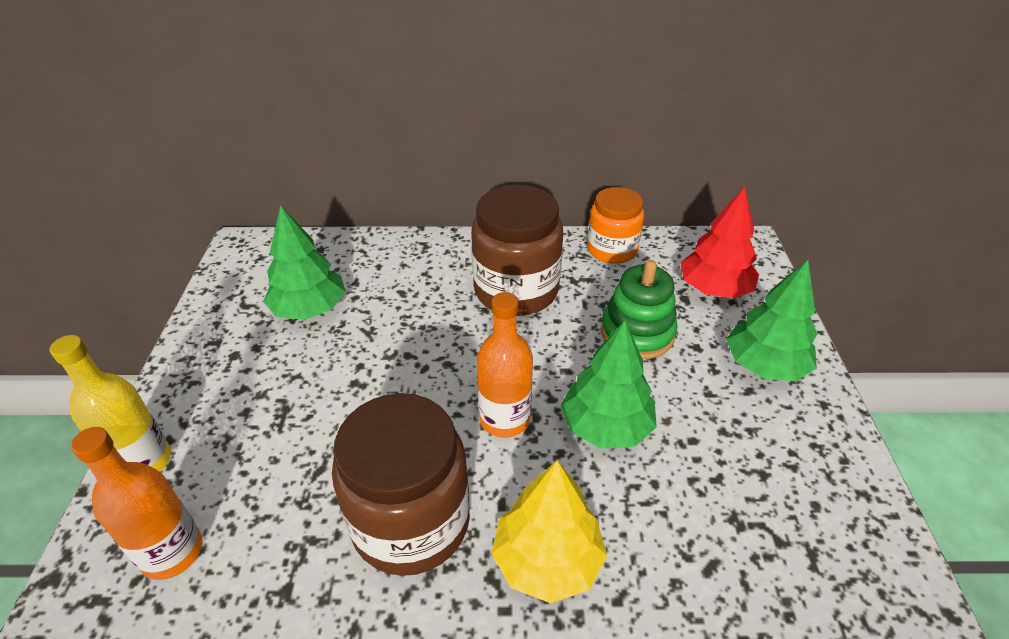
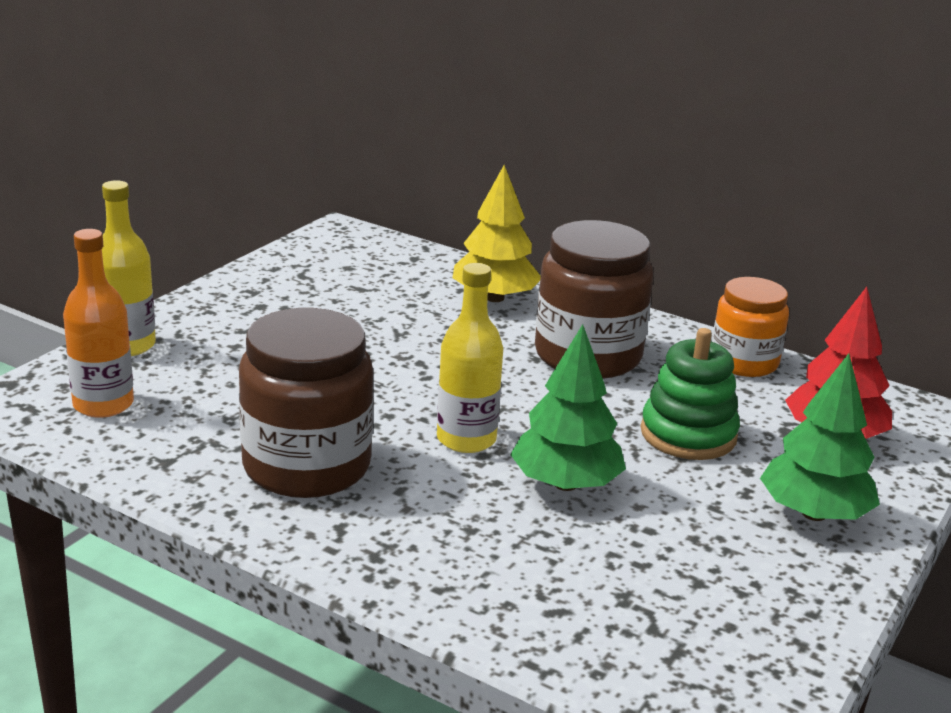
camera: 30 degrees right, 15 degrees down
green tree [263,205,346,320] -> none
orange bottle [477,292,533,438] -> yellow bottle [437,263,503,453]
yellow tree [491,460,607,603] -> yellow tree moved to [453,165,541,302]

